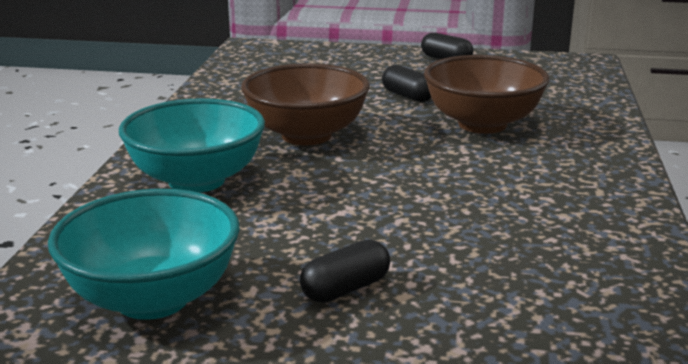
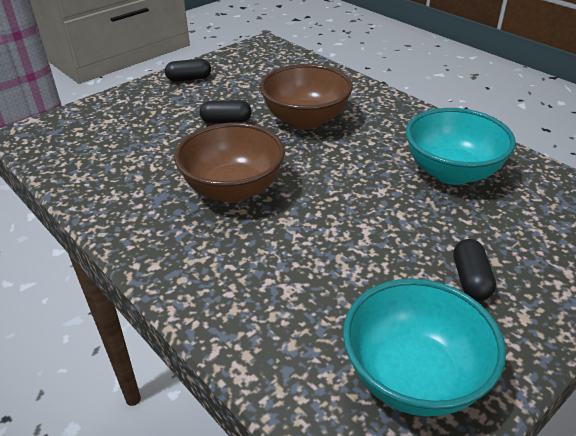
camera: 50 degrees left, 15 degrees up
turquoise bowl [119,98,265,193] -> turquoise bowl moved to [406,108,516,185]

